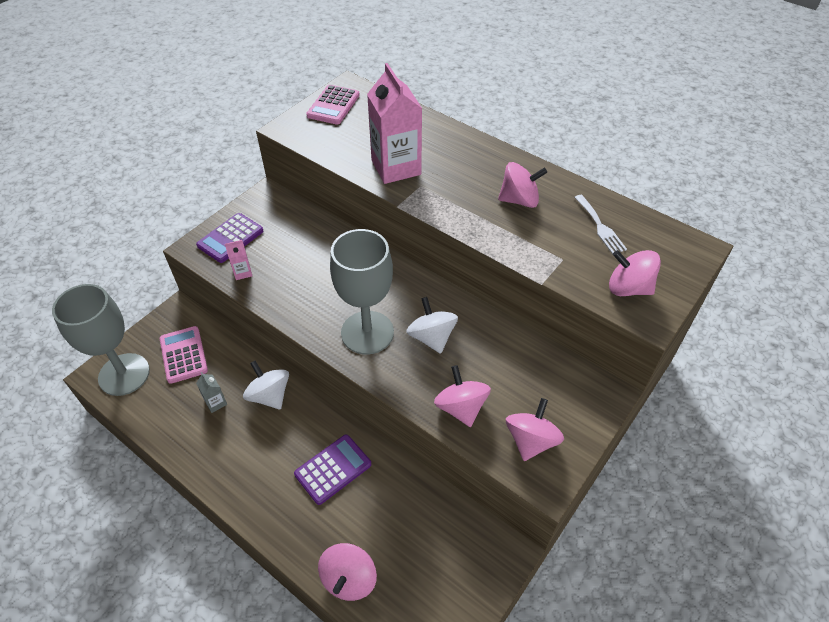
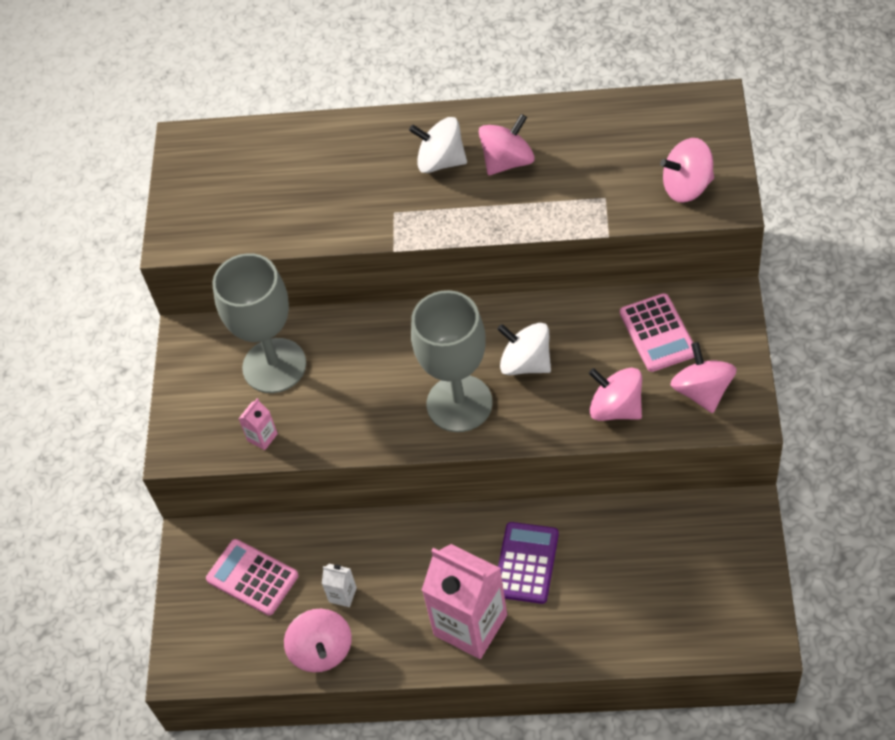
camera: 30 degrees left, 5 degrees up
grey goblet [52,284,150,396] -> grey goblet moved to [212,253,306,393]
purple calculator [196,213,263,263] -> none
grey carton [196,372,227,413] -> white carton [322,564,357,607]
white spinning top [243,361,289,410] -> white spinning top moved to [409,117,467,173]
pink calculator [306,85,360,125] -> pink calculator moved to [620,293,694,372]
pink spinning top [318,543,377,601] -> pink spinning top moved to [284,609,352,672]
pink carton [367,63,422,184] -> pink carton moved to [422,544,507,659]
white fork [574,195,627,254] -> none

